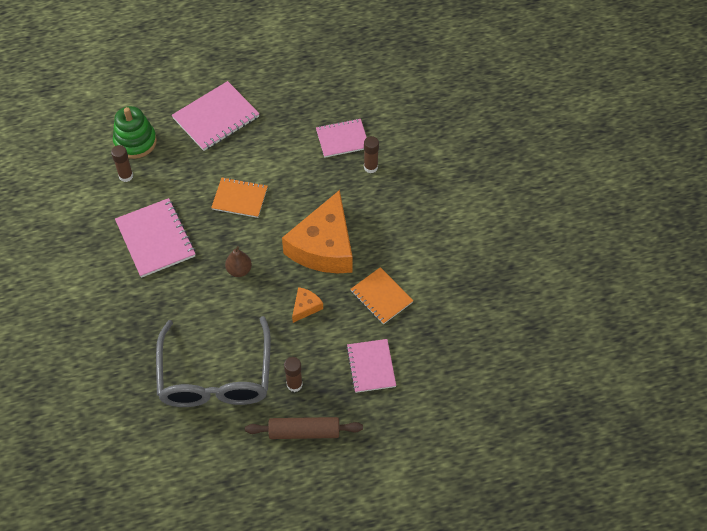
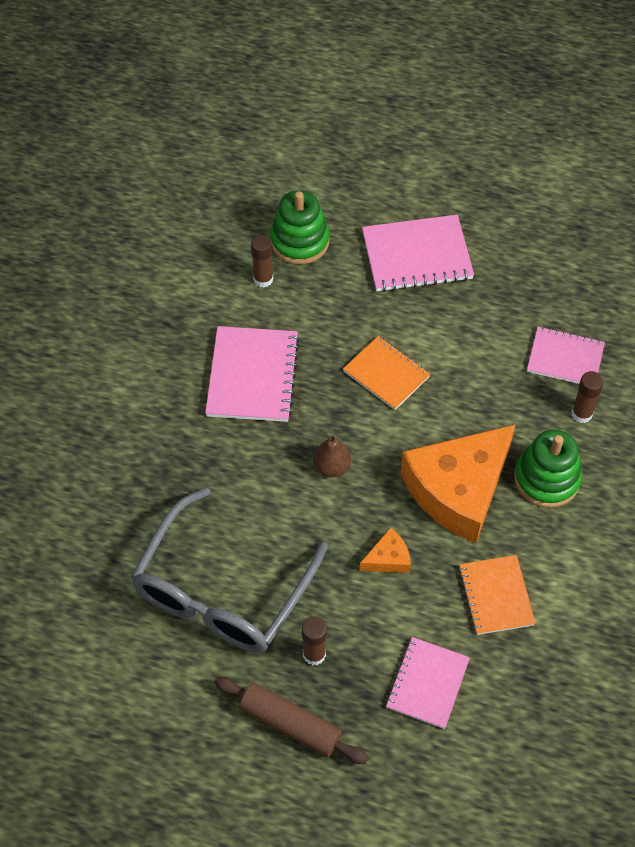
camera: 30 degrees right, 0 degrees up
none -> green stacking toy [514,430,582,508]

